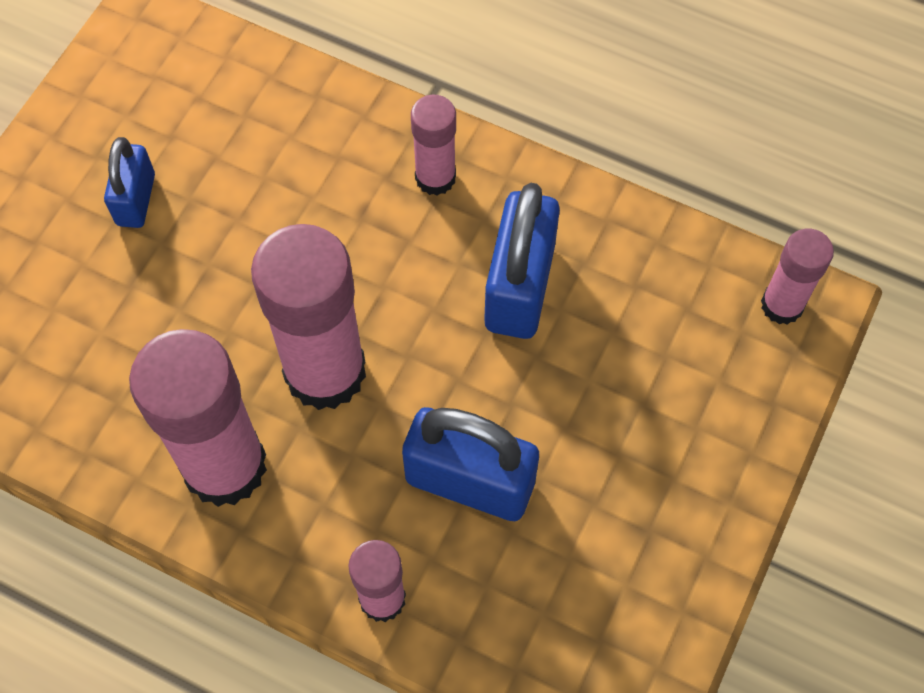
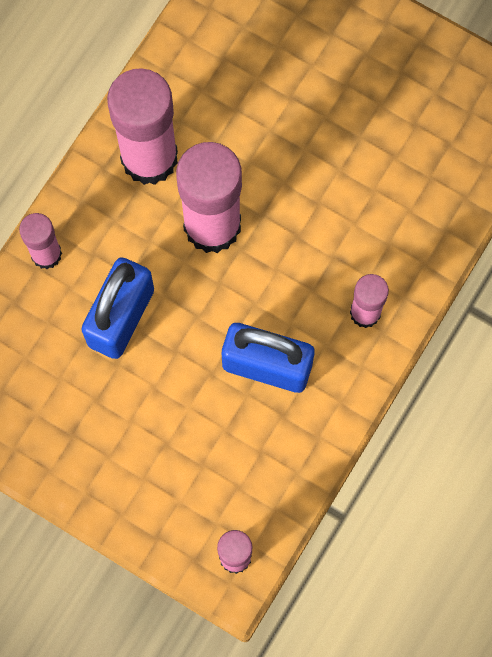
camera: 95 degrees right, 10 degrees up
blue padlock [104,137,155,228] -> none

